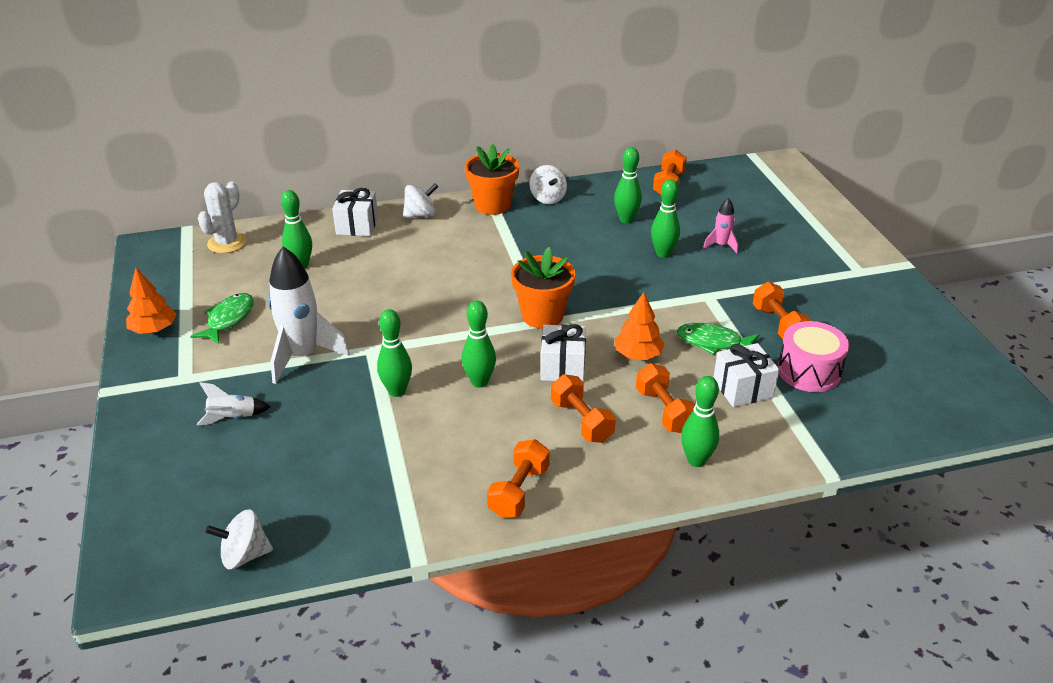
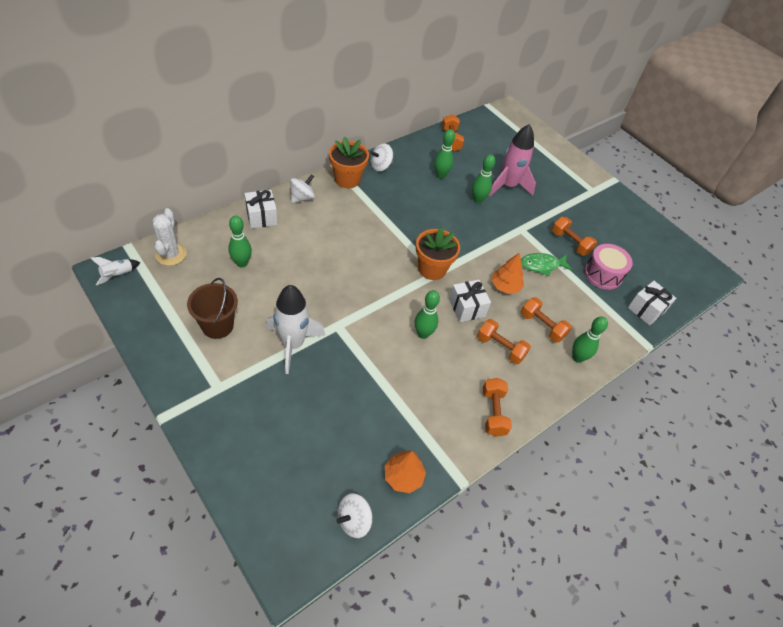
camera: 30 degrees left, 15 degrees up
orange tree [126,268,176,334] -> orange tree moved to [385,451,426,493]
green fish [190,293,254,344] -> brown bucket [187,278,238,339]
white rocket [197,382,270,425] -> white rocket moved to [90,257,141,285]
green bowling pin [377,309,412,397] -> none
white spinning top [530,165,567,204] -> white spinning top turned 105 degrees clockwise [370,143,393,171]
pink rocket [703,198,738,254] -> pink rocket [489,124,536,196], size x2.05
white gift [713,343,779,407] -> white gift moved to [628,281,676,325]

